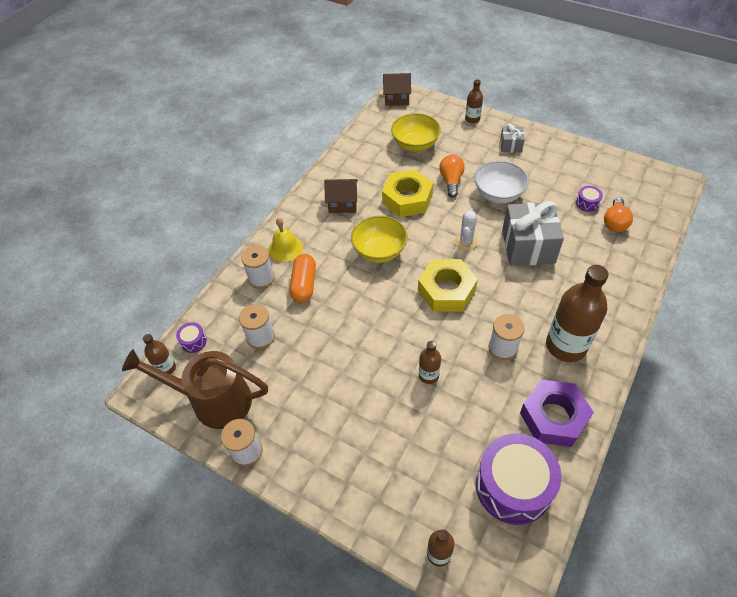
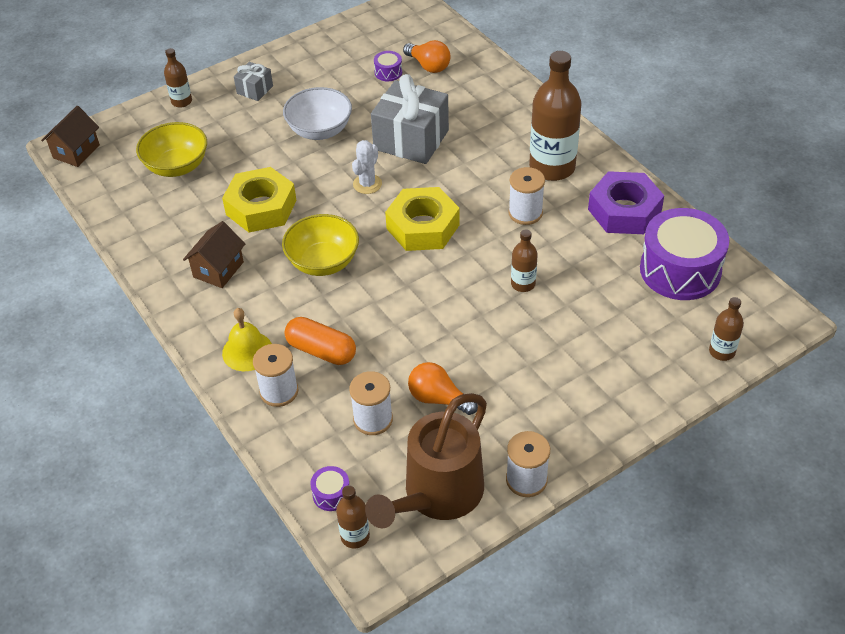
camera: 65 degrees left, 5 degrees down
orange light bulb [439,155,465,198] -> orange light bulb moved to [408,362,478,415]
white cactus [455,210,478,250] -> white cactus turned 75 degrees clockwise [352,140,382,194]

